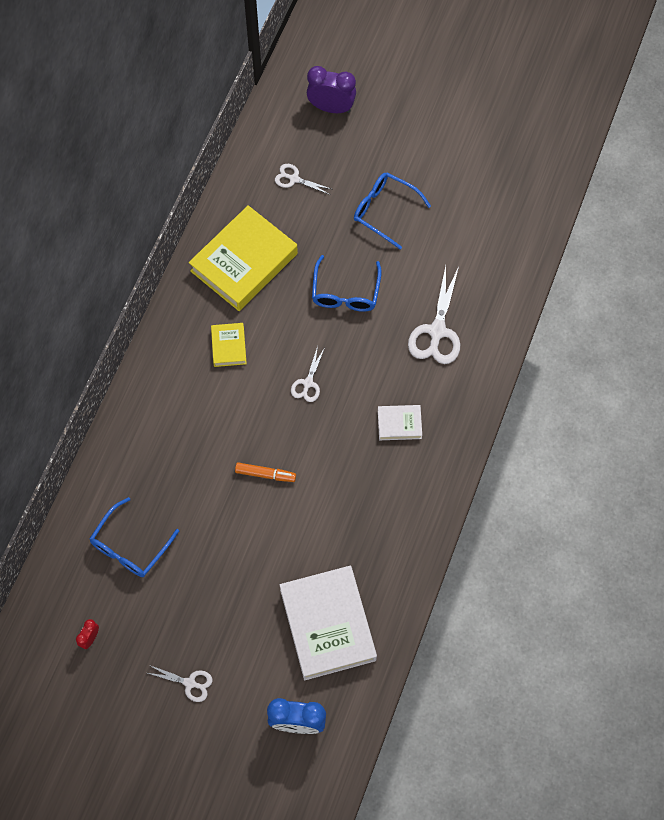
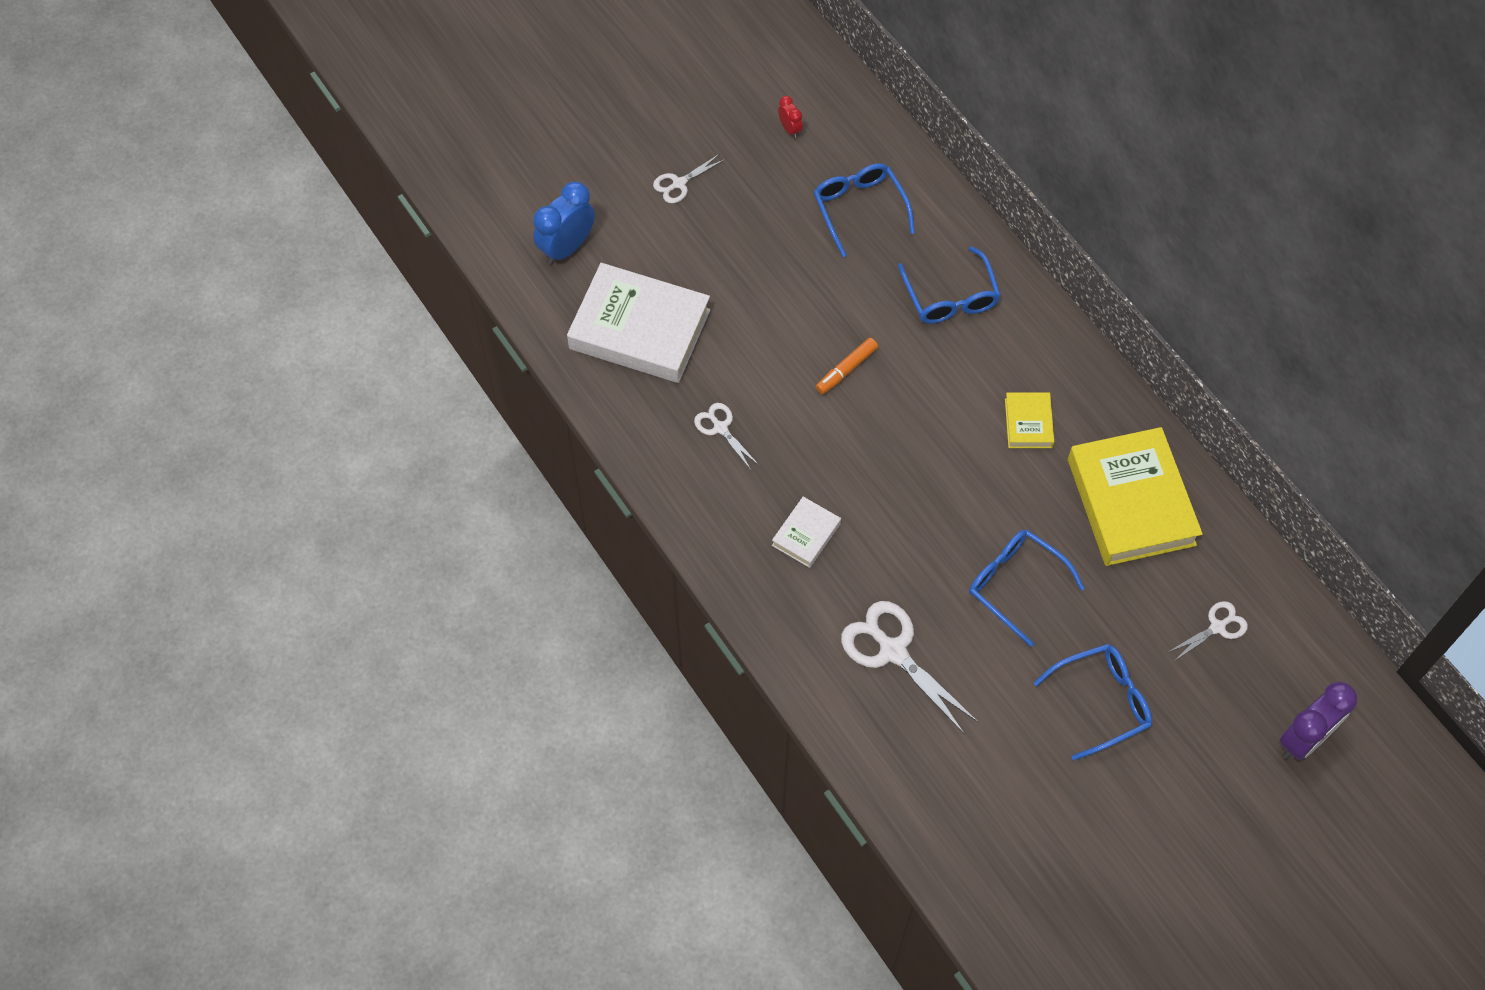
camera: 125 degrees right, 5 degrees down
yellow book [211,323,247,367] -> yellow book turned 60 degrees clockwise [1005,393,1054,448]
white scissors [291,346,325,402] -> white scissors moved to [694,403,759,470]
none -> blue glasses [898,246,1001,324]

